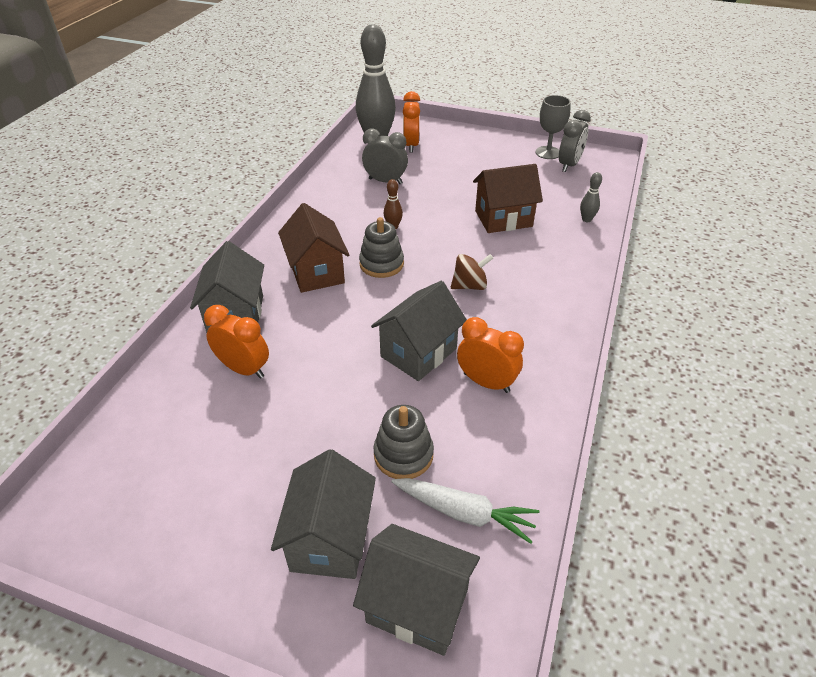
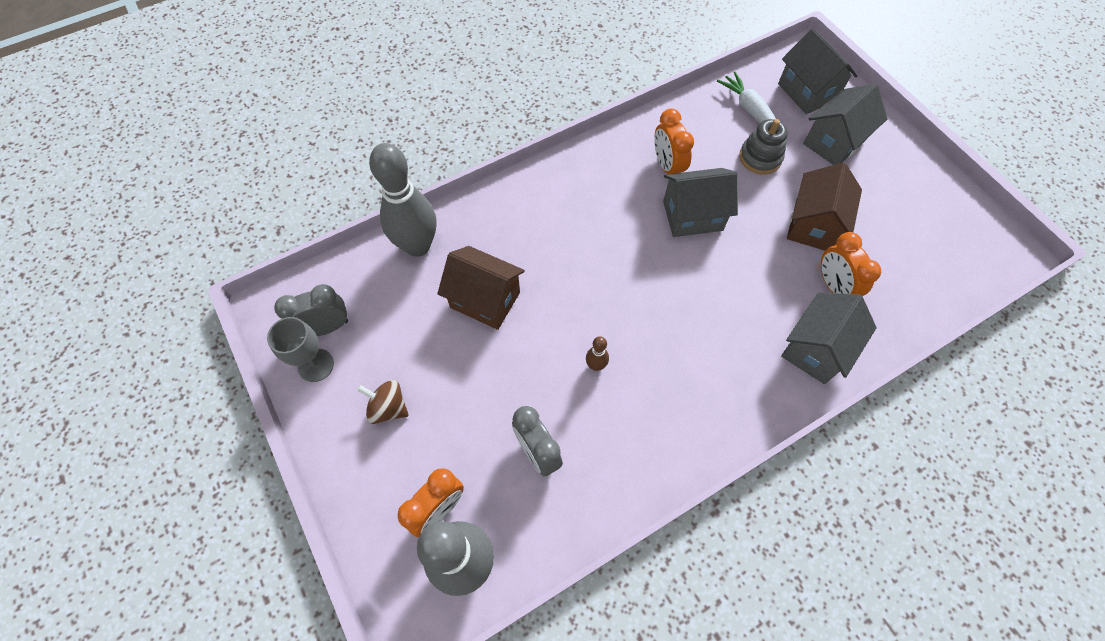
camera: 140 degrees left, 20 degrees up
brown house [278,203,349,293] -> brown house moved to [787,162,862,251]
grey stacking toy [359,217,404,278] -> none
brown spinning top [451,254,493,290] -> brown spinning top moved to [357,380,409,424]
grey bowling pin [580,172,602,222] -> grey bowling pin [369,143,436,257], size x2.46

